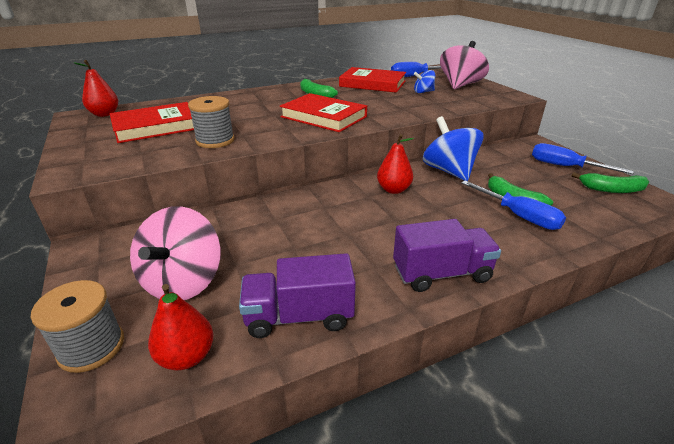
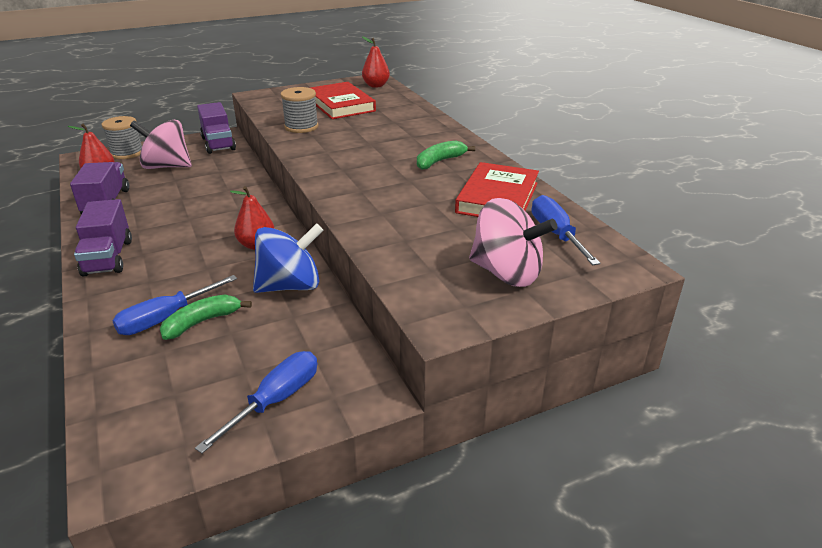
camera: 90 degrees right, 0 degrees up
red book [280,93,367,132] -> none
blue spinning top [414,70,435,93] -> none
green banana [572,172,649,193] -> none
none -> purple truck [197,102,236,154]

